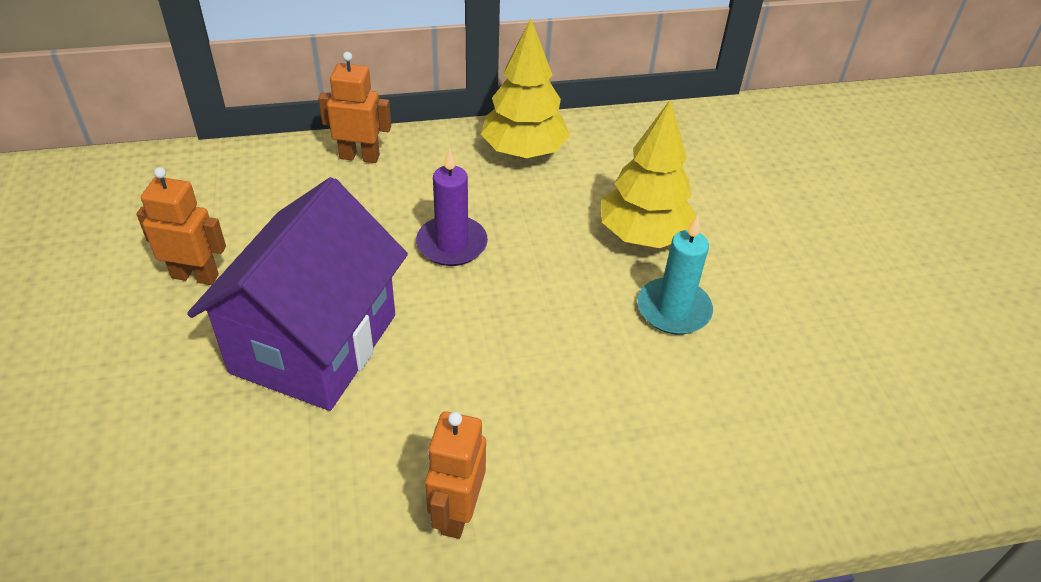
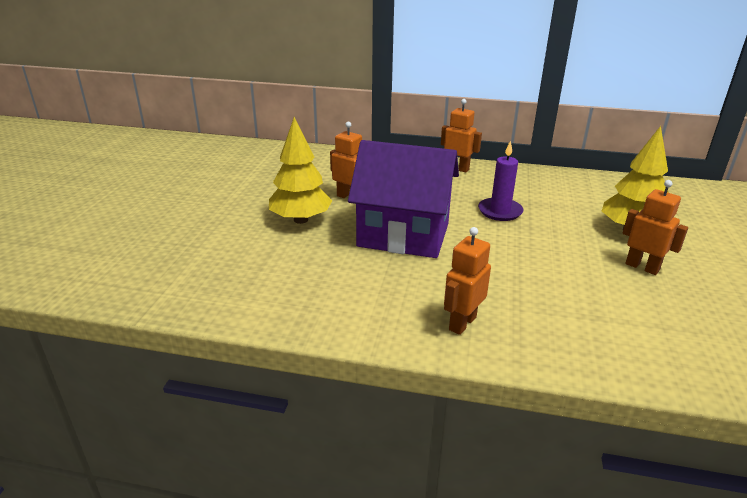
camera: 25 degrees right, 15 degrees down
purple house [187,177,408,411] -> purple house turned 60 degrees clockwise [348,140,459,258]
yellow tree [481,18,570,158] -> yellow tree moved to [269,117,332,224]
turquoise candle [637,215,713,335] -> orange robot [622,180,688,275]

